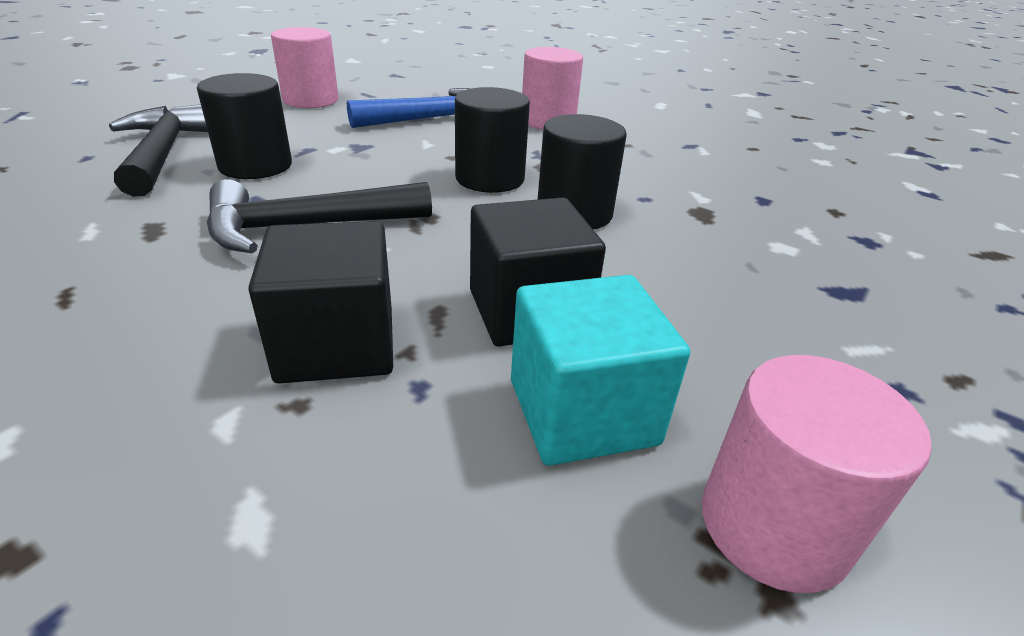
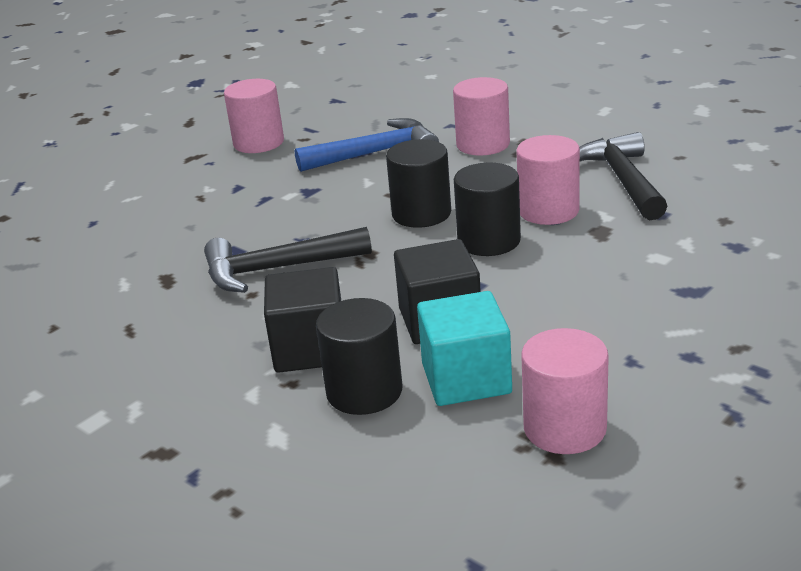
camera: 10 degrees right, 5 degrees down
black hammer [109,104,208,197] -> black hammer moved to [579,132,667,220]
black cylinder [197,73,292,179] -> black cylinder moved to [316,298,402,415]
none -> pink cylinder [516,135,580,225]

